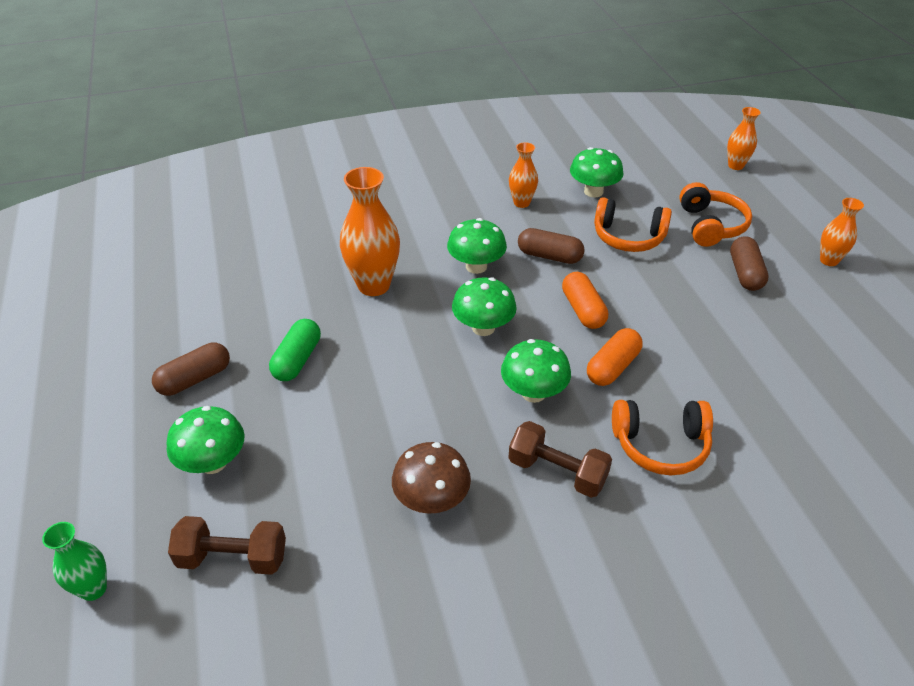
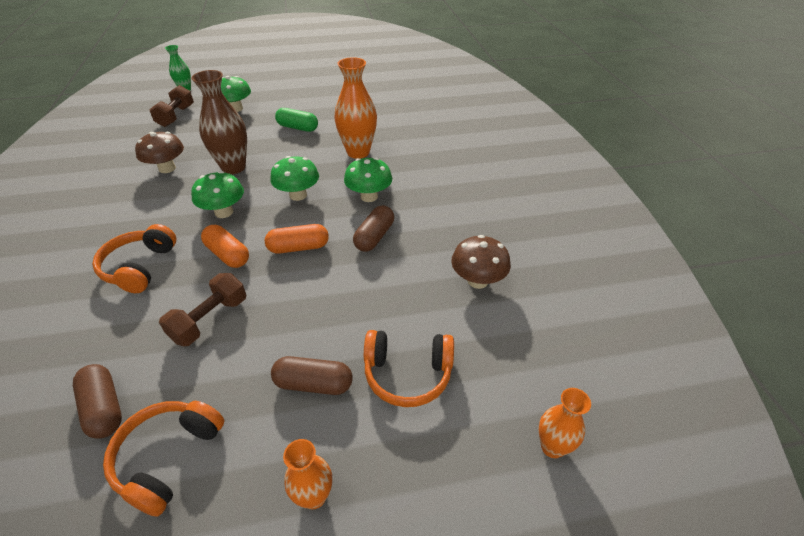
camera: 95 degrees right, 0 degrees up
brown capsule [152,342,230,396] -> brown capsule moved to [73,364,122,439]
brown dumbbell [508,421,612,498] -> brown dumbbell moved to [159,273,246,346]
orange vase [509,142,538,208] -> none
green mushroom [570,147,624,198] -> brown mushroom [451,235,511,289]
orange headphones [594,197,672,252] -> orange headphones moved to [103,401,225,516]
none -> brown vase [191,70,247,174]

